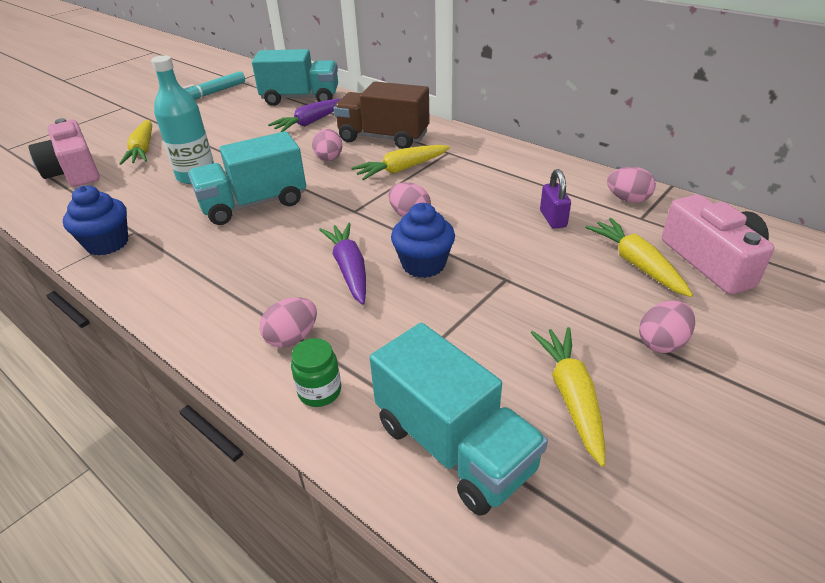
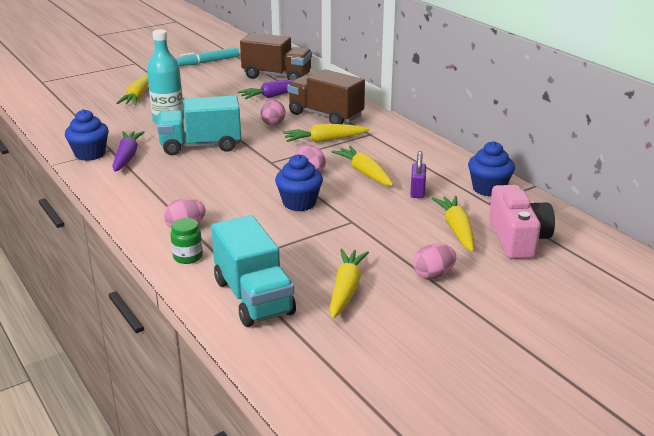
camera: 15 degrees right, 10 degrees down
pink camera [28,118,100,187] -> none
turquoise truck [252,49,338,106] -> brown truck [240,33,312,80]
purple carrot [319,222,366,304] -> purple carrot moved to [112,131,145,172]
pink egg [607,167,656,203] -> blue cupcake [468,141,515,197]
none -> yellow carrot [331,146,393,186]

